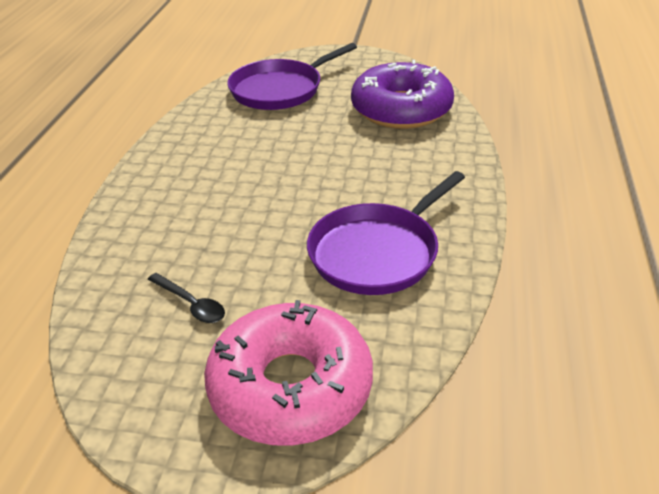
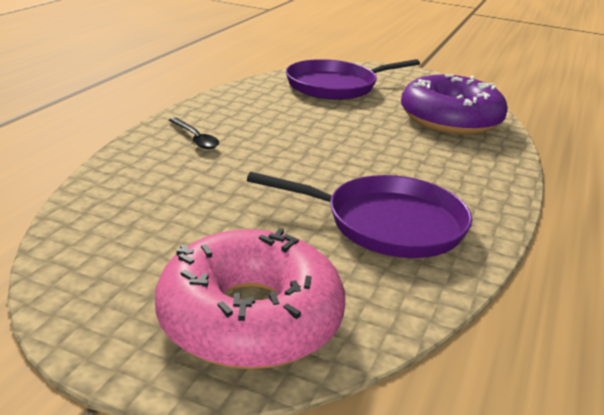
camera: 10 degrees right, 10 degrees down
black spoon [147,273,225,323] -> black spoon moved to [169,118,219,149]
purple pan [307,171,465,295] -> purple pan turned 135 degrees counterclockwise [247,172,472,258]

